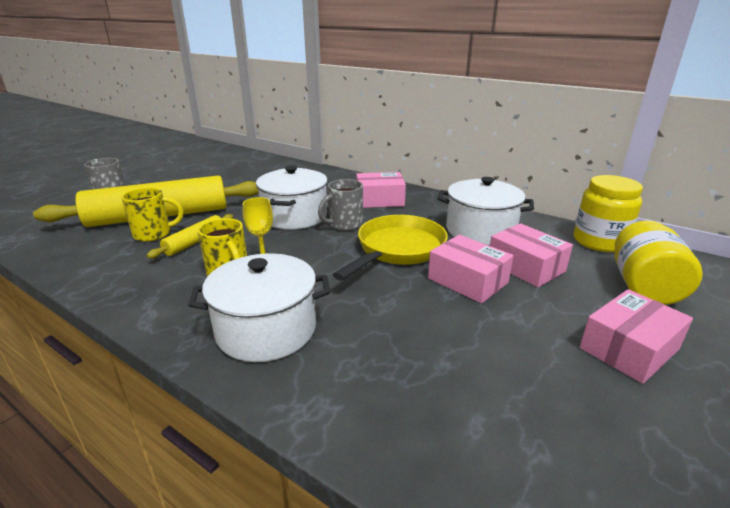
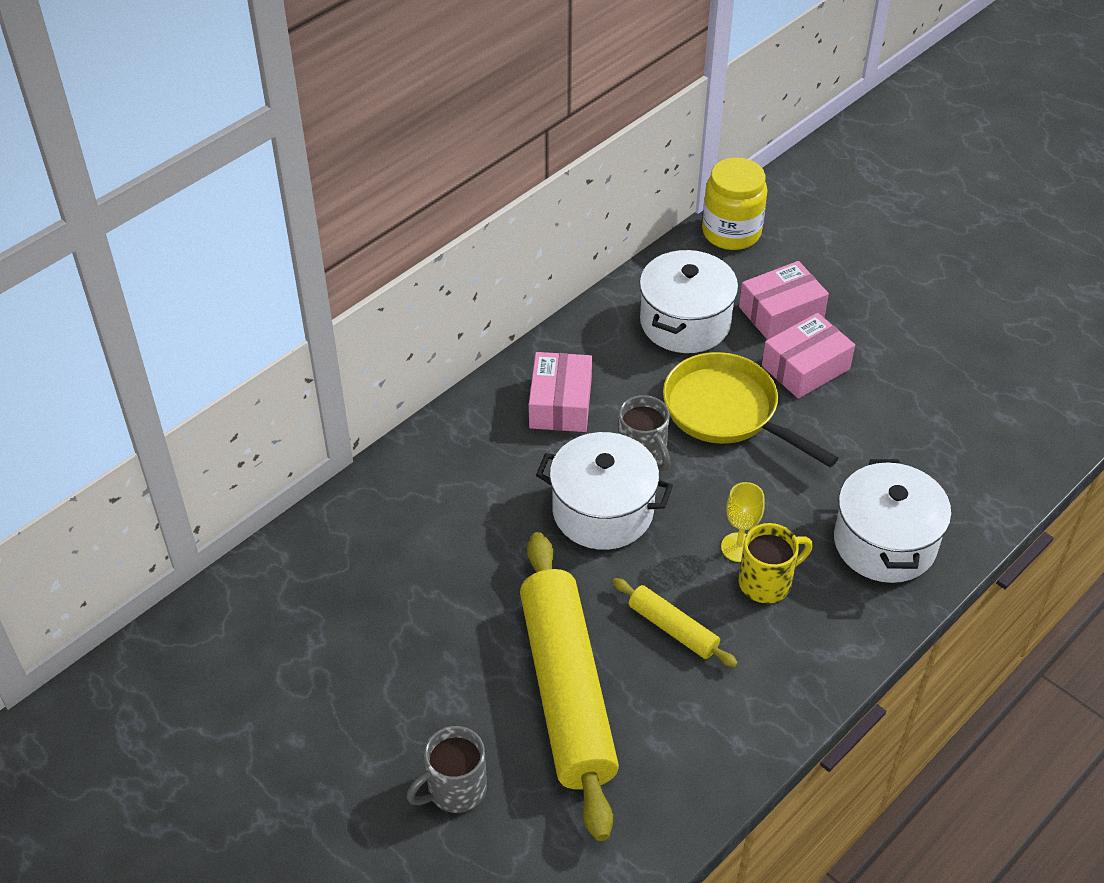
camera: 80 degrees left, 20 degrees up
yellow mug [121,187,184,242] -> none
pink box [580,289,693,384] -> none
yellow jar [614,221,703,305] -> none

